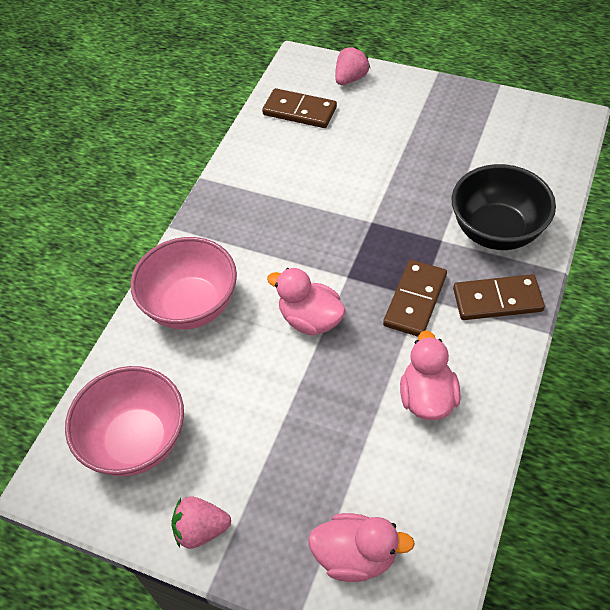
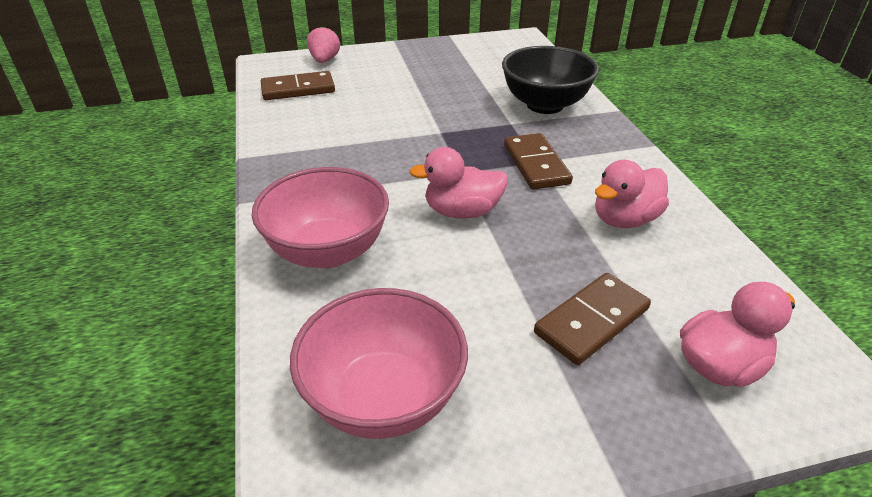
camera: 40 degrees left, 15 degrees down
pink strawberry [171,496,231,549] -> none
pink duck [400,330,461,420] -> pink duck turned 90 degrees counterclockwise [595,160,669,228]
brown domino [453,274,545,320] -> brown domino moved to [534,273,651,365]

